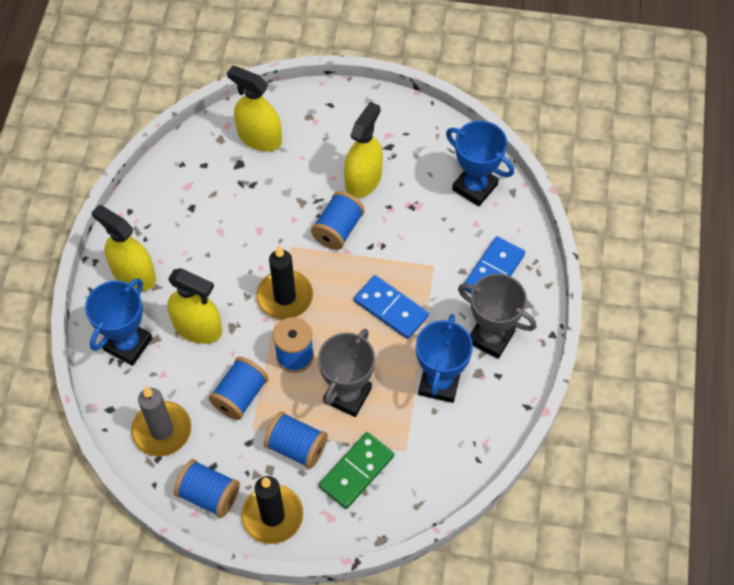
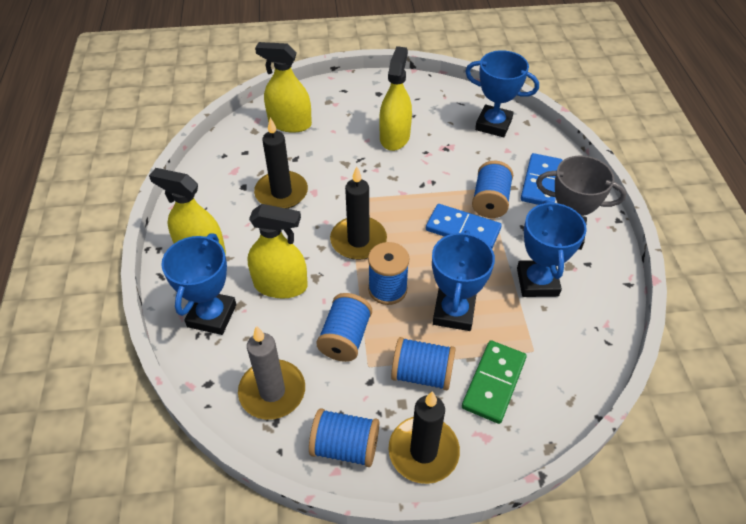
camera: 15 degrees left, 10 degrees down
blue spool [311,191,365,250] -> blue spool moved to [472,161,513,218]
grey trophy [318,329,375,417] -> blue trophy [432,230,495,331]
none -> black candle [254,117,308,209]

